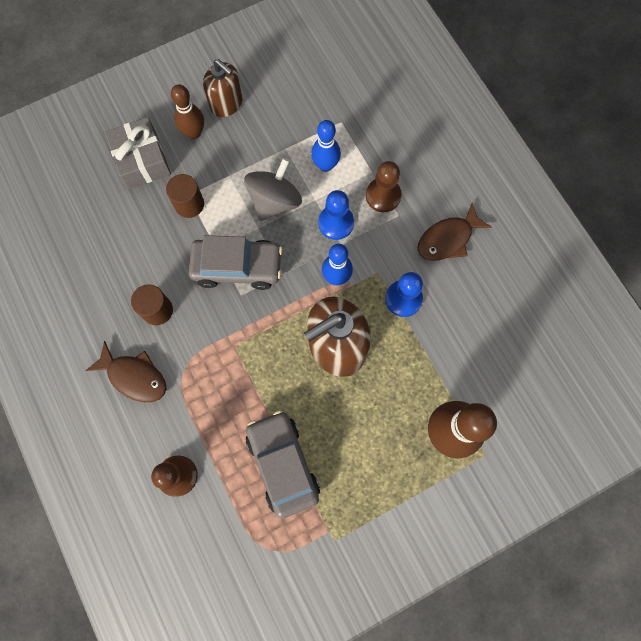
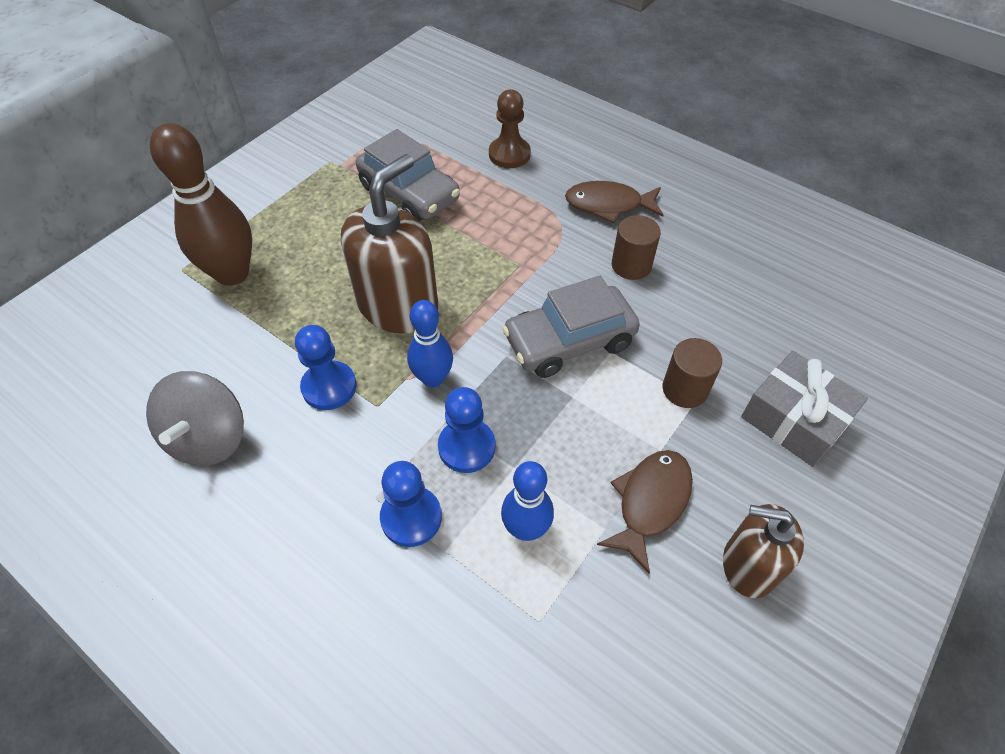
camera: 155 degrees right, 20 degrees down
brown bowling pin [171,84,204,139] -> none
grey spinning top [244,158,302,221] -> grey spinning top moved to [146,371,244,466]
brown pawn [366,161,402,212] -> blue pawn [380,461,442,547]
brown fish [418,203,492,261] -> brown fish moved to [597,450,693,573]

